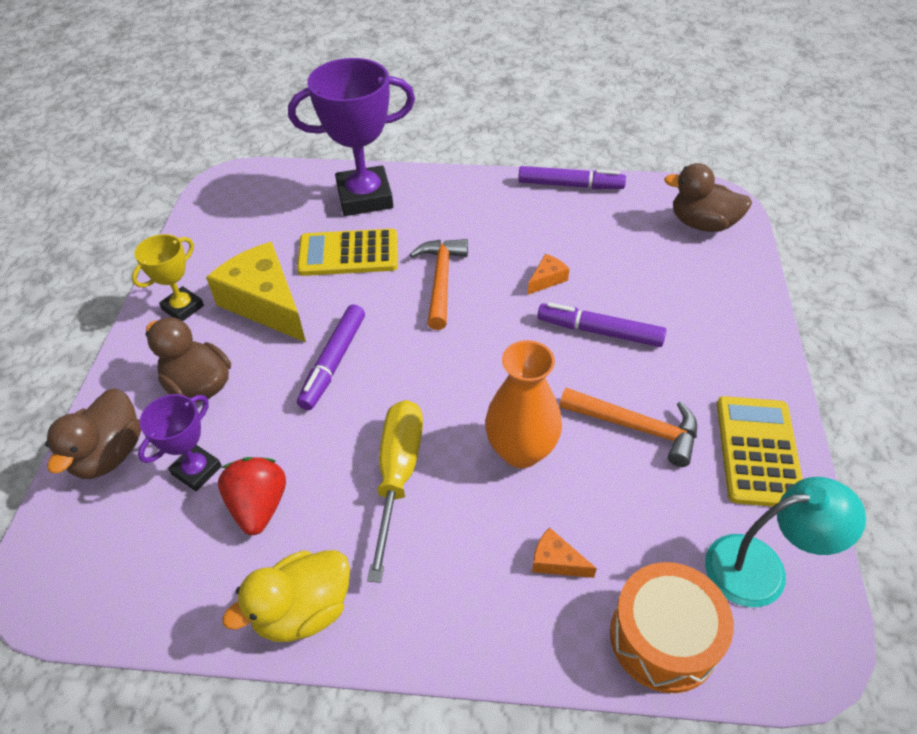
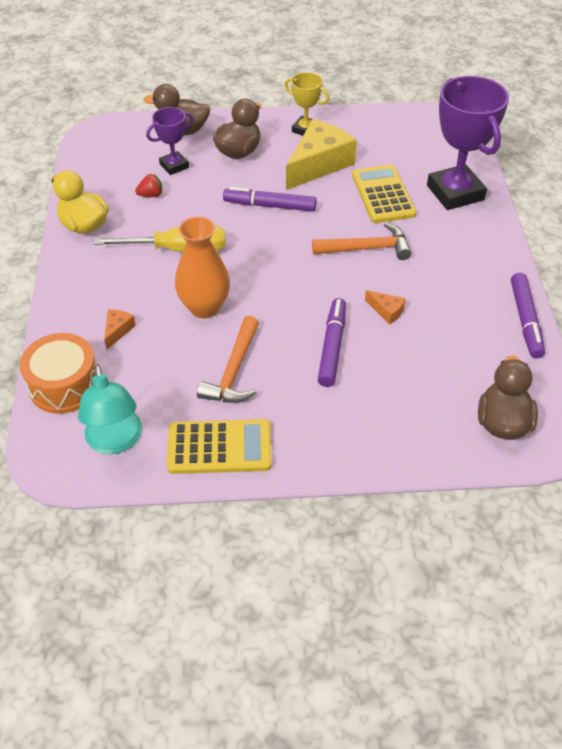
camera: 80 degrees right, 0 degrees up
purple trophy [138,394,222,491] -> purple trophy turned 60 degrees counterclockwise [146,107,193,175]
red strawberry [218,457,286,535] -> red strawberry [135,174,162,197], size x0.59

